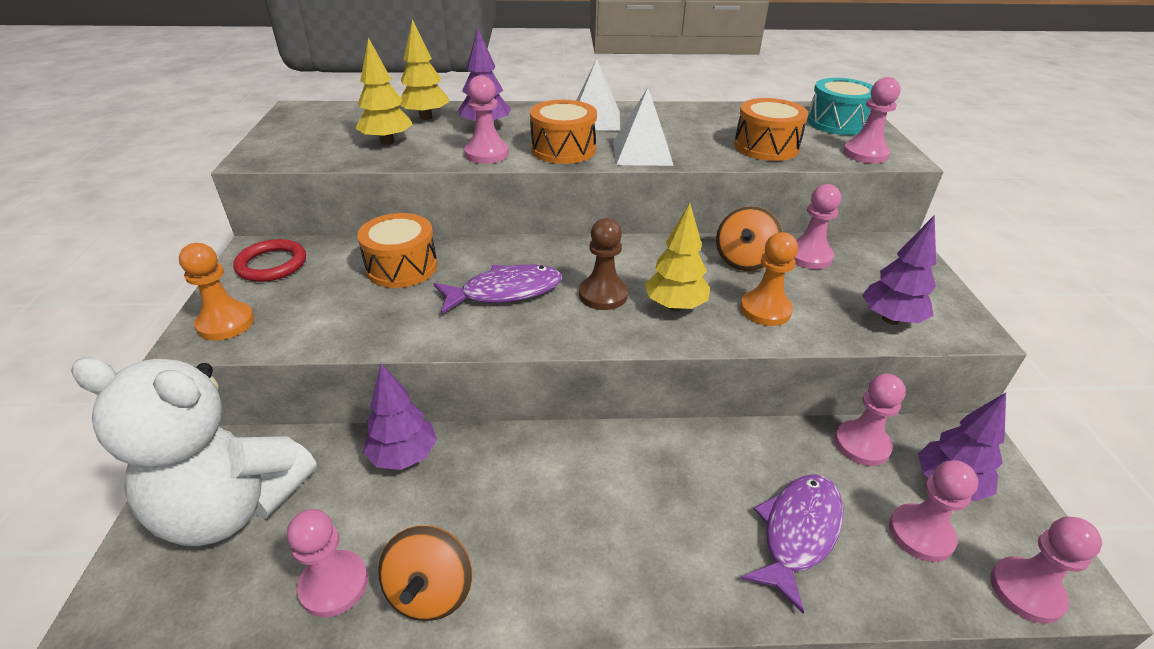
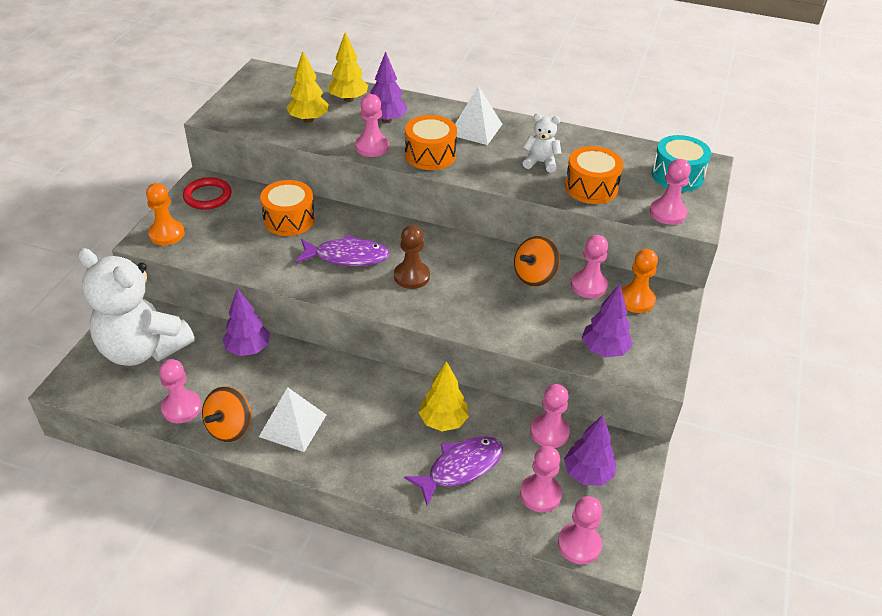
camera: 20 degrees right, 5 degrees up
white pyramid [613,88,674,166] -> white pyramid moved to [259,387,326,452]
yellow tree [645,203,710,311] -> yellow tree moved to [419,361,469,431]
orange pawn [740,232,798,326] -> orange pawn moved to [621,249,658,313]
none -> white teddy bear [523,114,561,172]

